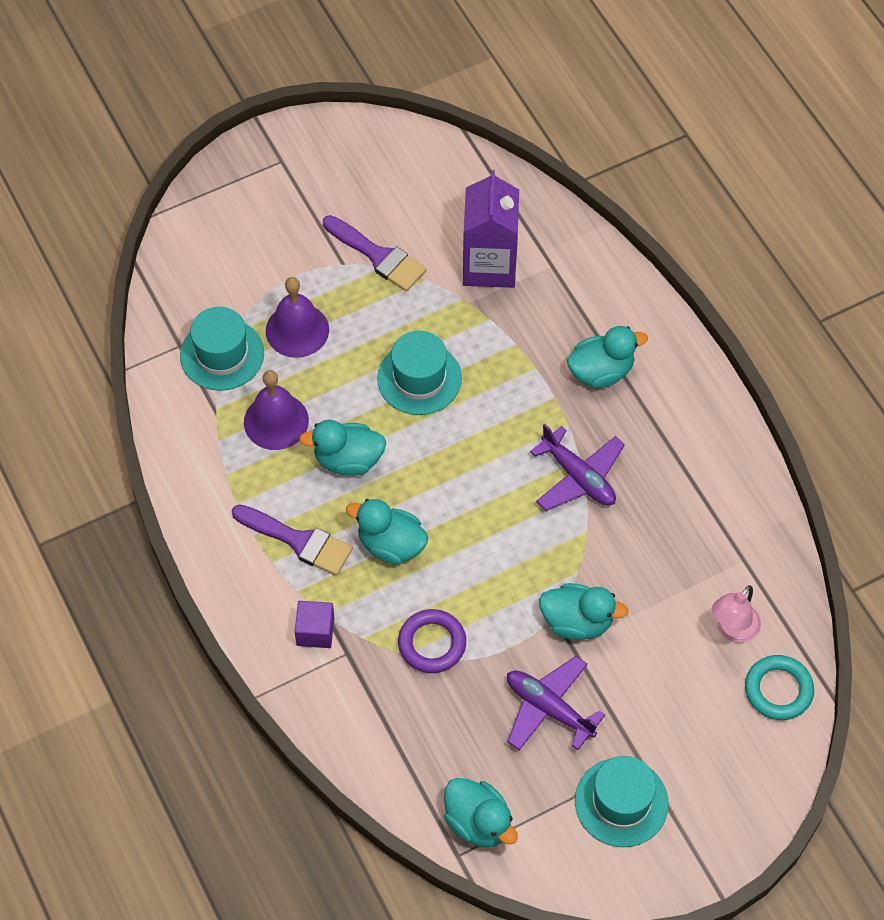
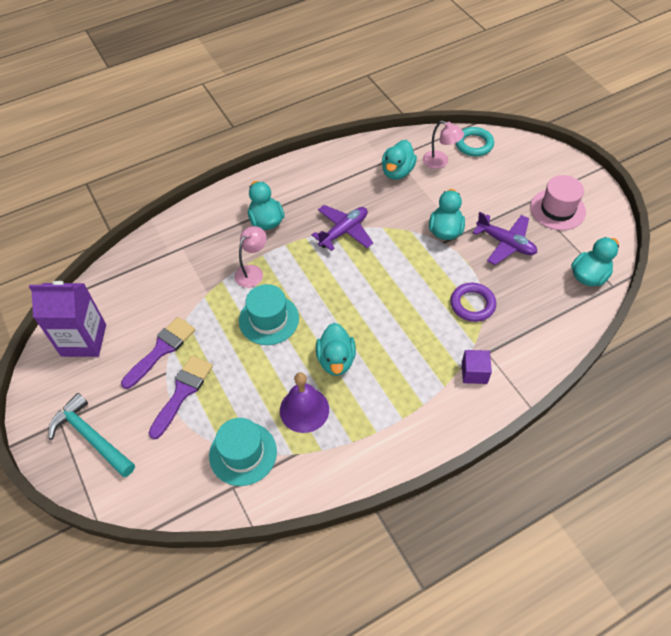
camera: 90 degrees left, 5 degrees down
purple brush [231,504,353,576] -> purple brush moved to [149,356,213,439]
purple bell [266,277,329,358] -> none
turquoise duck [346,499,428,565] -> turquoise duck moved to [382,140,417,180]
purple carton [463,170,519,288] -> purple carton moved to [29,281,106,357]
purple plane [507,656,605,750] -> purple plane turned 90 degrees counterclockwise [473,212,537,265]
turquoise hat [575,756,669,847] -> pink hat [530,175,586,230]
none -> turquoise hammer [48,393,135,477]
none -> pink lamp [235,226,267,288]

